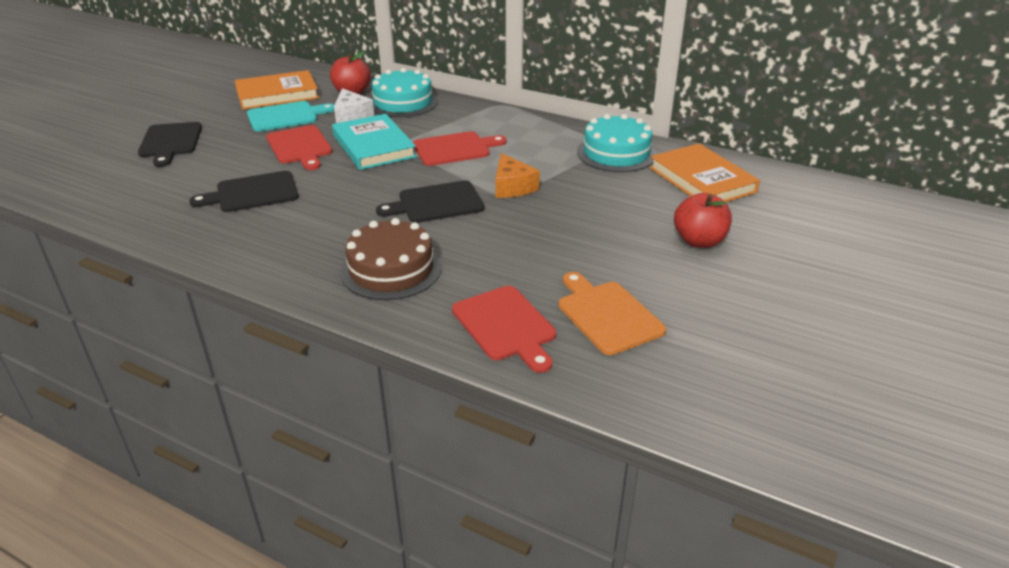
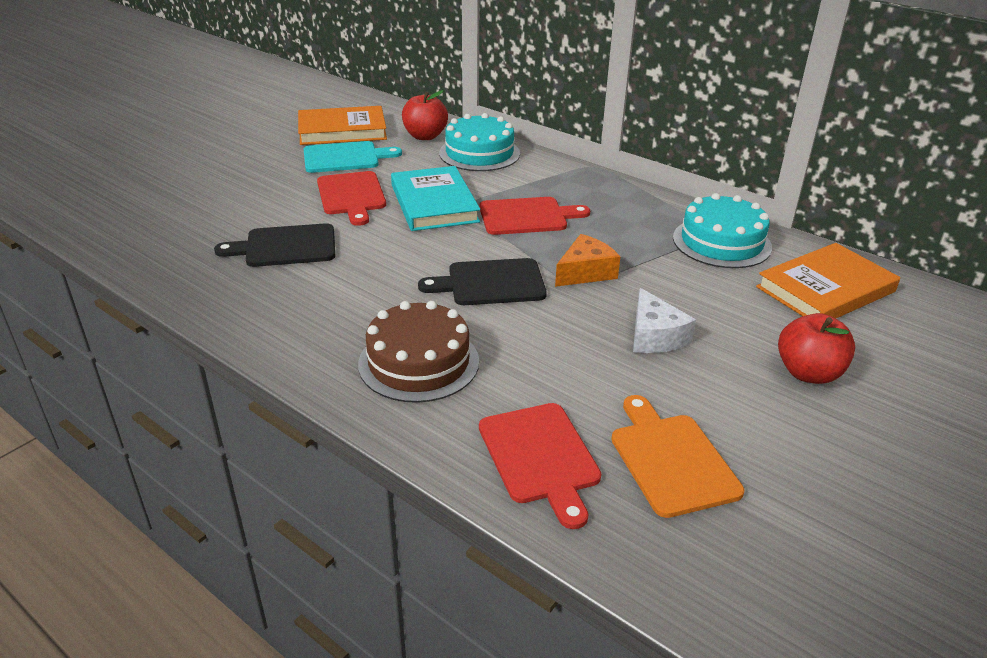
camera: 10 degrees right, 0 degrees up
black cutting board [138,122,202,167] -> none
white cheese [334,88,374,123] -> white cheese moved to [633,288,696,353]
orange cheese [495,153,540,198] -> orange cheese turned 120 degrees counterclockwise [555,234,620,287]
orange book [650,143,760,202] -> orange book turned 75 degrees clockwise [756,243,900,319]

